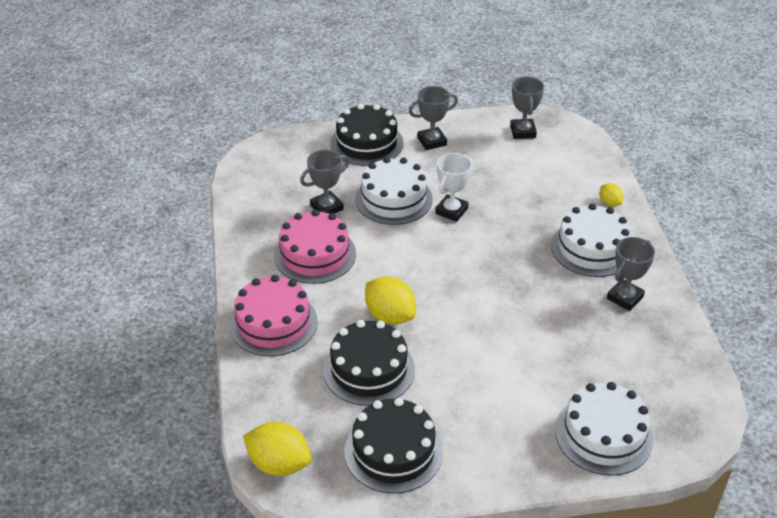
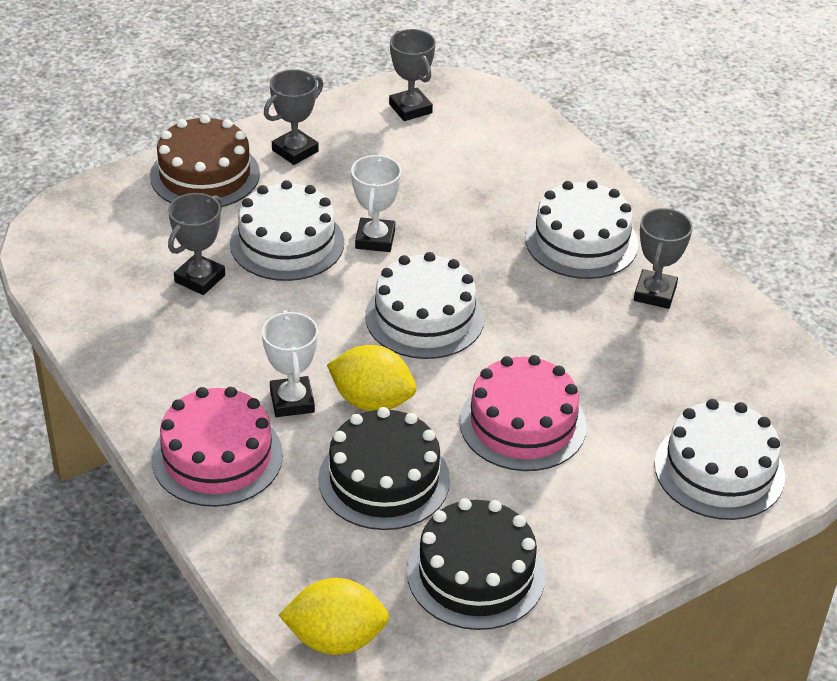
camera: 25 degrees left, 0 degrees up
pink cake [274,210,356,284] -> pink cake moved to [459,355,587,471]
black cake [330,104,403,166] -> brown cake [150,115,260,207]
yellow lemon [600,183,624,206] -> none
none -> white trophy [262,310,318,417]
none -> white cake [365,252,485,359]

